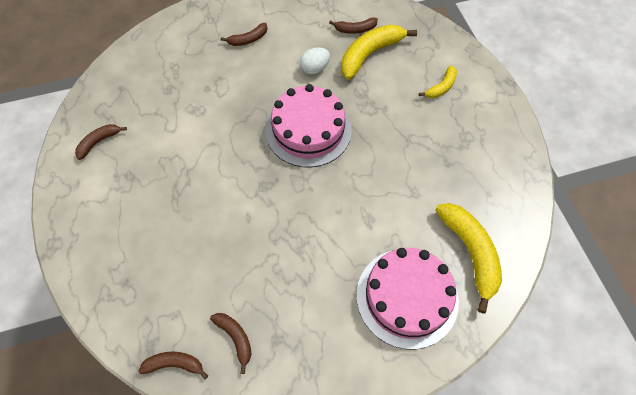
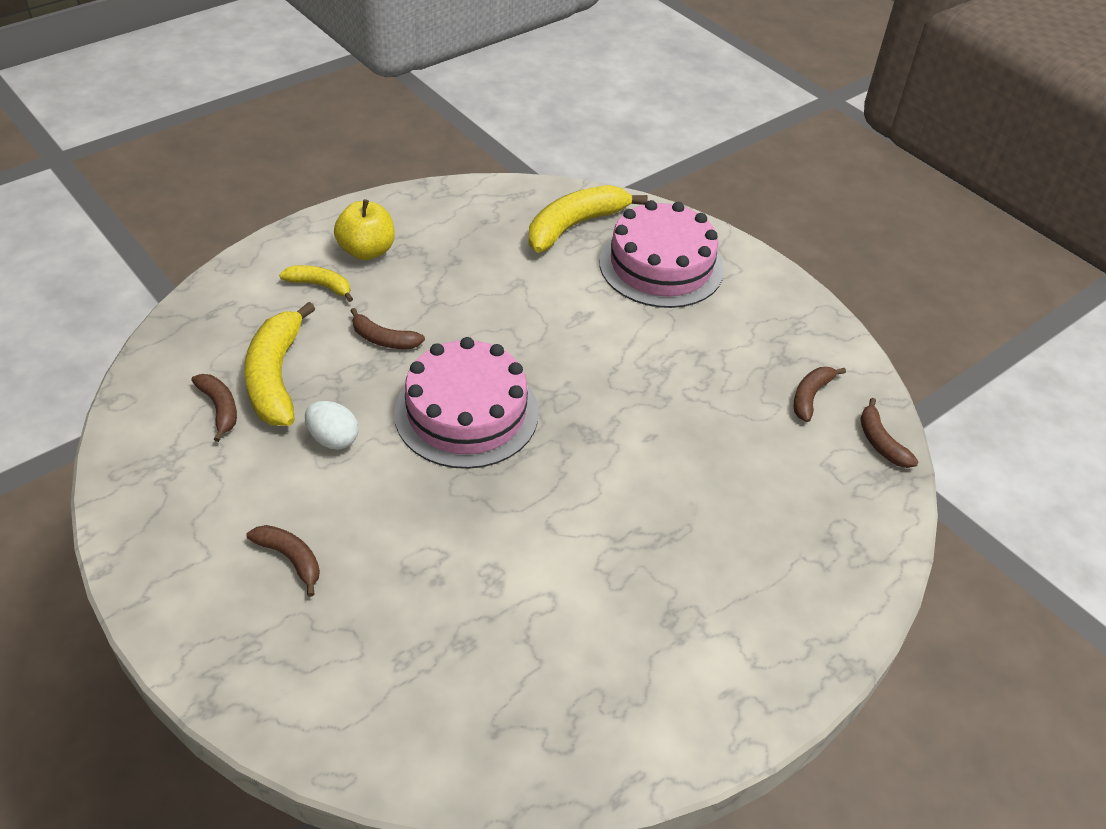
camera: 115 degrees left, 15 degrees down
brown banana [75,124,127,160] -> brown banana moved to [351,308,425,349]
yellow banana [341,24,417,80] -> yellow banana turned 60 degrees clockwise [244,302,315,426]
none -> yellow apple [334,199,395,260]

